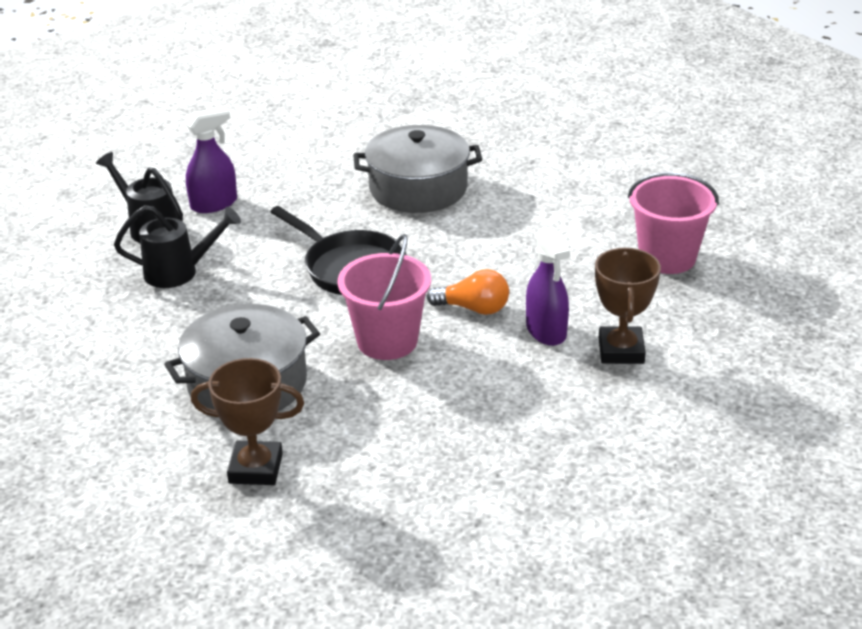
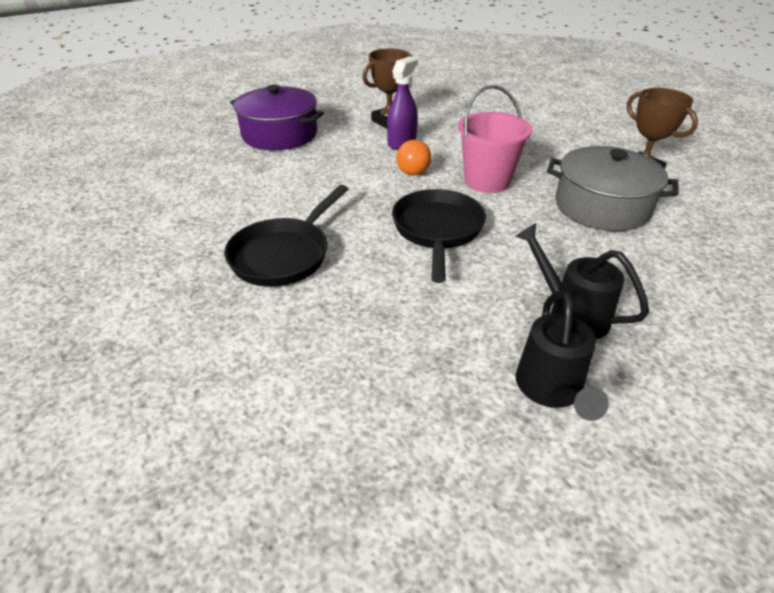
camera: 130 degrees left, 5 degrees up
purple spray bottle [186,107,237,213] -> none
grey pot [353,125,482,213] -> black pan [224,185,348,287]
orange light bulb [426,269,509,315] -> orange light bulb turned 150 degrees counterclockwise [397,140,431,176]
pink bucket [628,172,719,274] -> purple pot [230,85,324,150]

